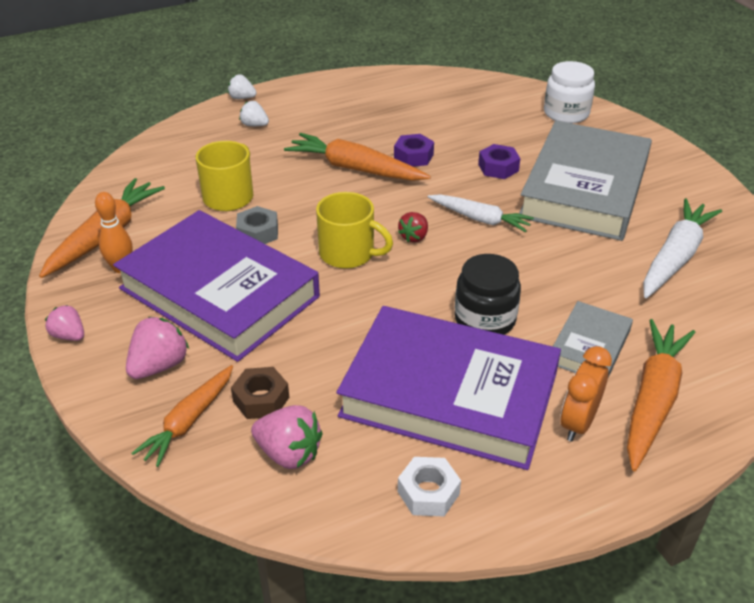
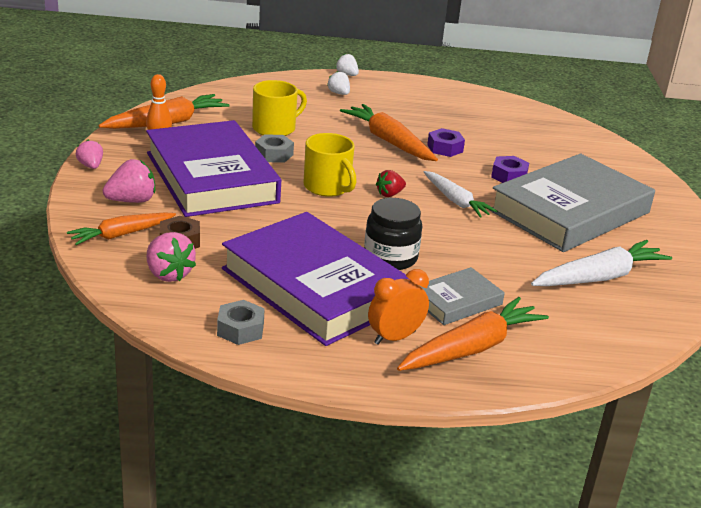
camera: 25 degrees right, 10 degrees down
white nut [398,457,461,516] -> grey nut [217,300,265,345]
white jar [544,61,595,124] -> none

